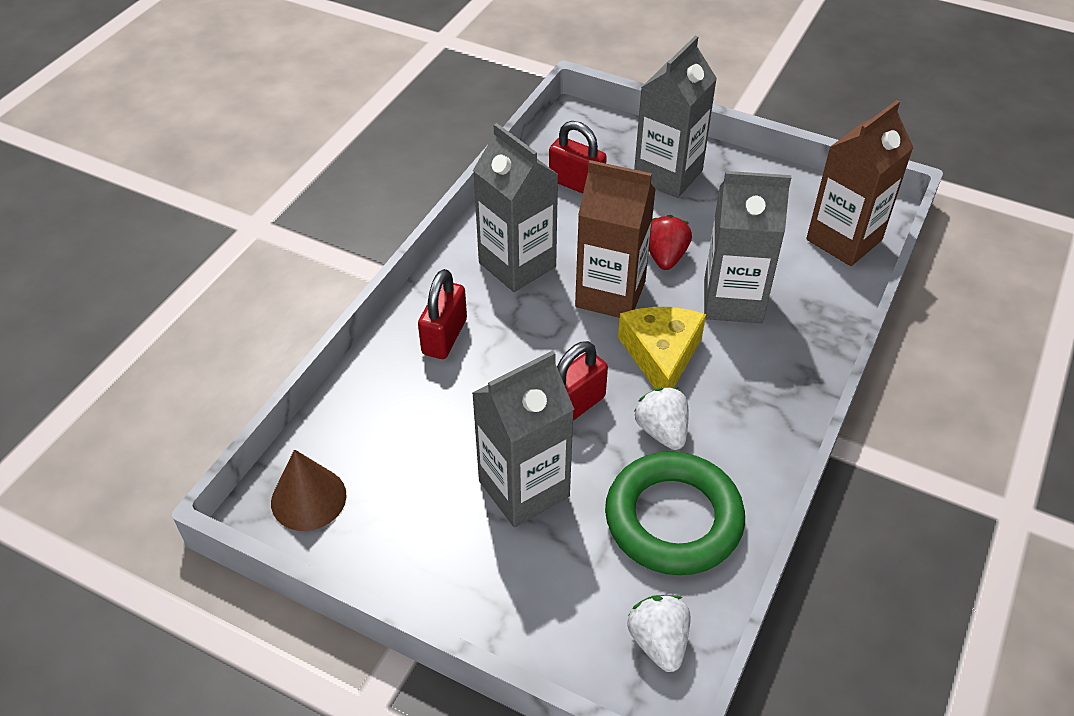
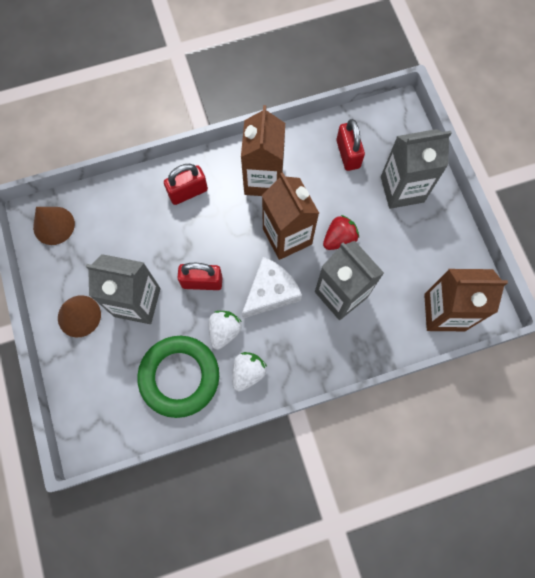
camera: 45 degrees right, 25 degrees up
grey carton [473,123,559,292] -> brown carton [241,105,285,196]
yellow cheese [618,307,706,389] -> white cheese [242,257,302,319]
white strawberry [627,595,691,672] -> white strawberry moved to [233,352,267,392]
none -> brown cone [58,295,101,337]

